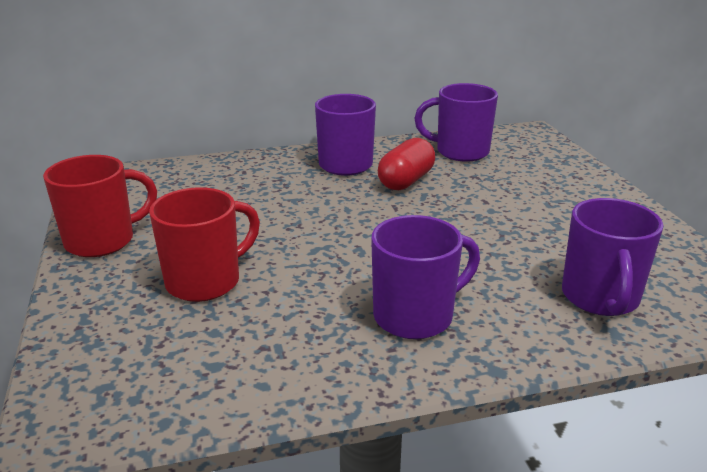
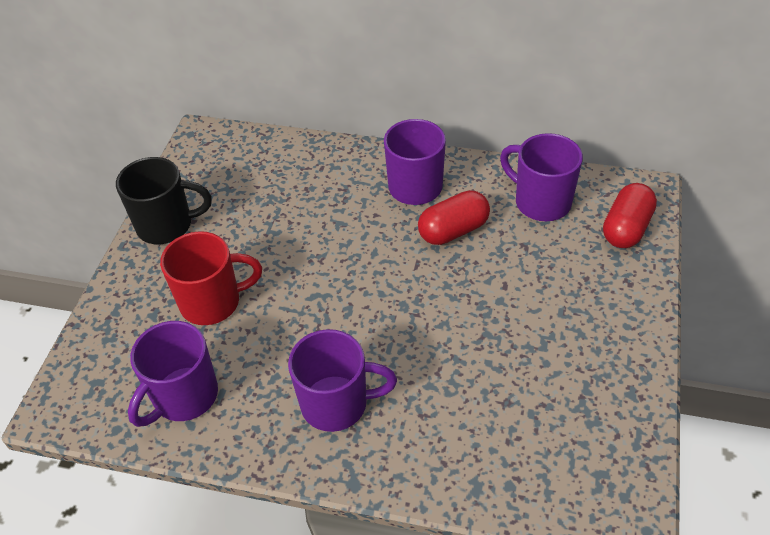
camera: 30 degrees right, 20 degrees up
red mug [43,155,157,257] -> black mug [116,157,212,244]
purple mug [562,198,663,316] -> purple mug moved to [128,321,218,427]
none -> red capsule [603,183,657,248]

